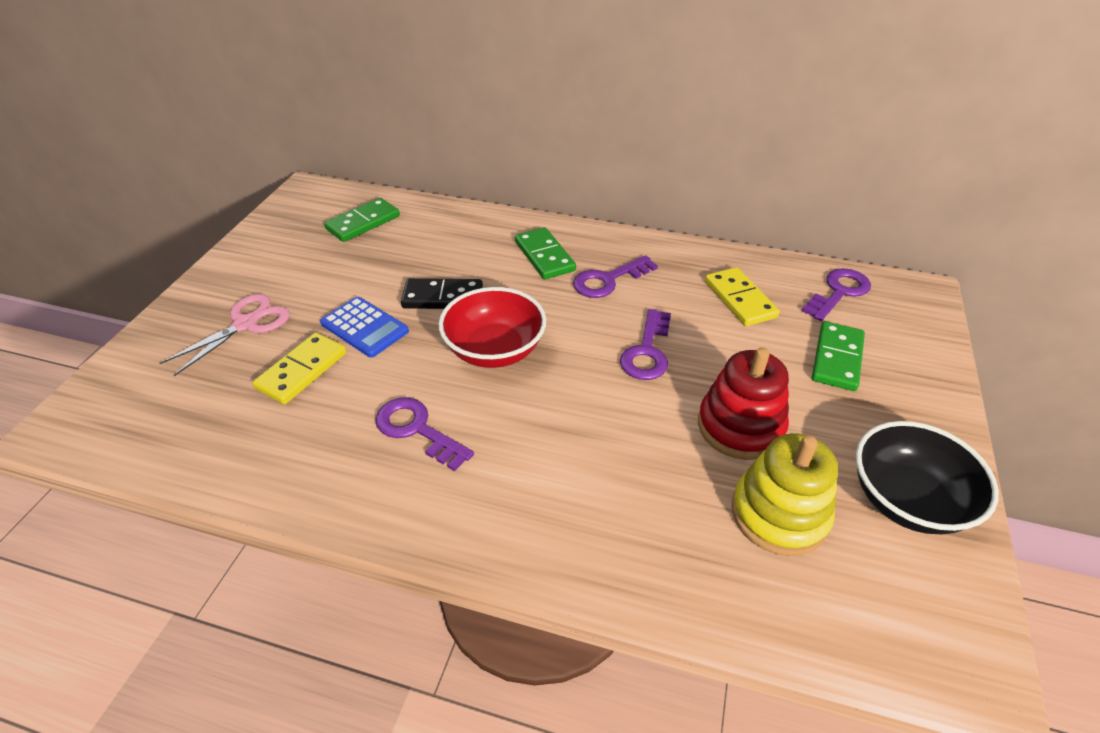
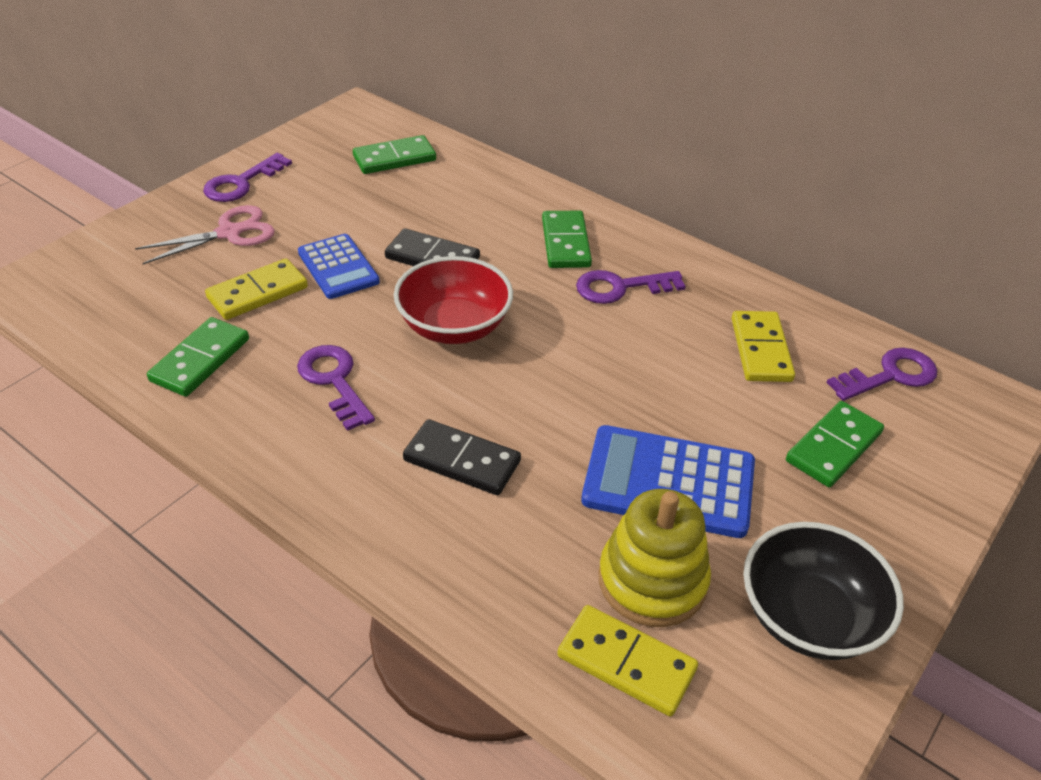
camera: 20 degrees right, 0 degrees up
purple key [620,309,671,380] -> purple key moved to [203,153,292,202]
red stacking toy [698,347,789,460] -> blue calculator [581,425,755,538]
none -> green domino [147,317,249,397]
none -> black domino [403,419,521,495]
none -> yellow domino [557,605,698,716]

